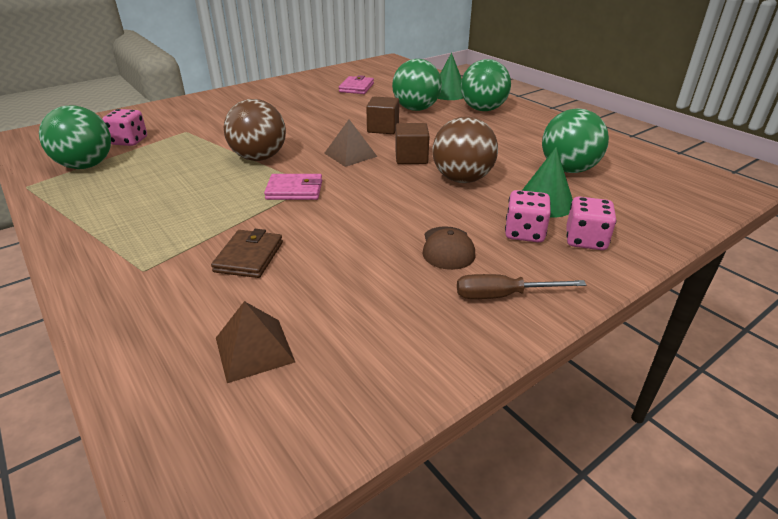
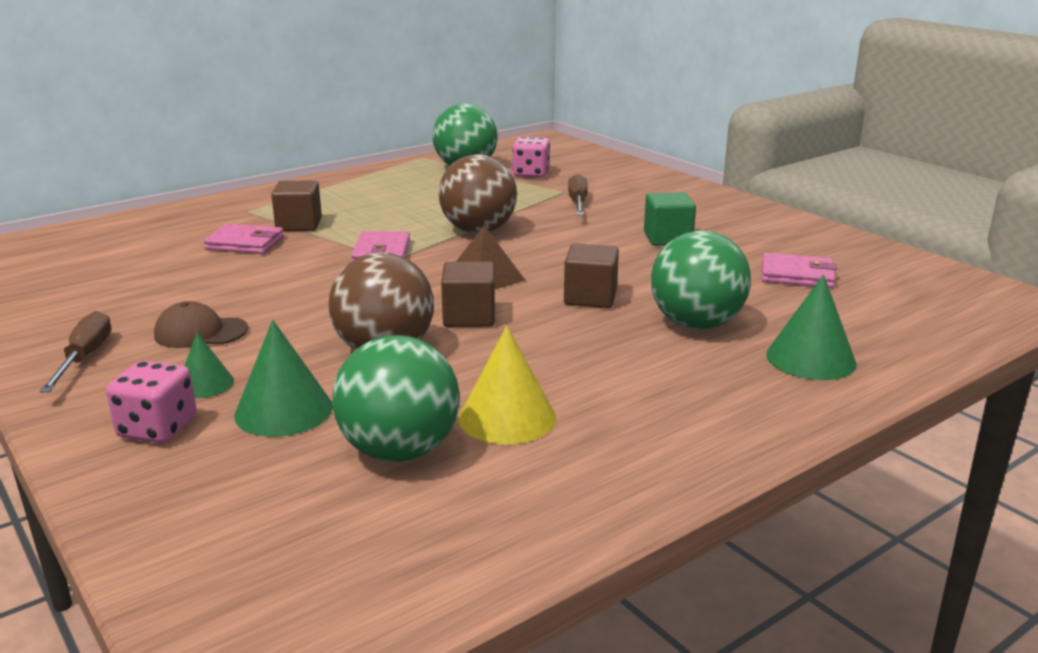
camera: 90 degrees right, 10 degrees down
brown wallet [211,229,283,278] -> pink wallet [203,224,284,254]
brown pyramid [216,301,295,383] -> none
green ball [461,59,511,111] -> none
pink dice [505,190,551,243] -> green cone [184,333,234,398]
none -> brown cube [271,180,322,231]
none -> yellow cone [459,326,556,444]
none -> brown screwdriver [568,174,588,215]
none -> green cube [644,192,696,246]

